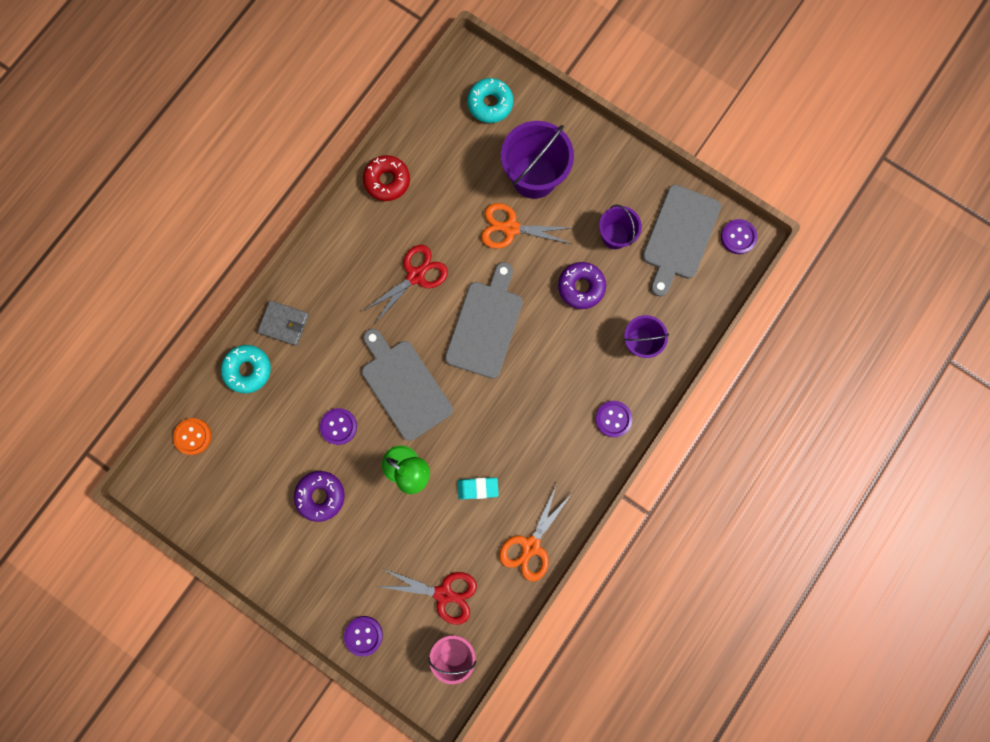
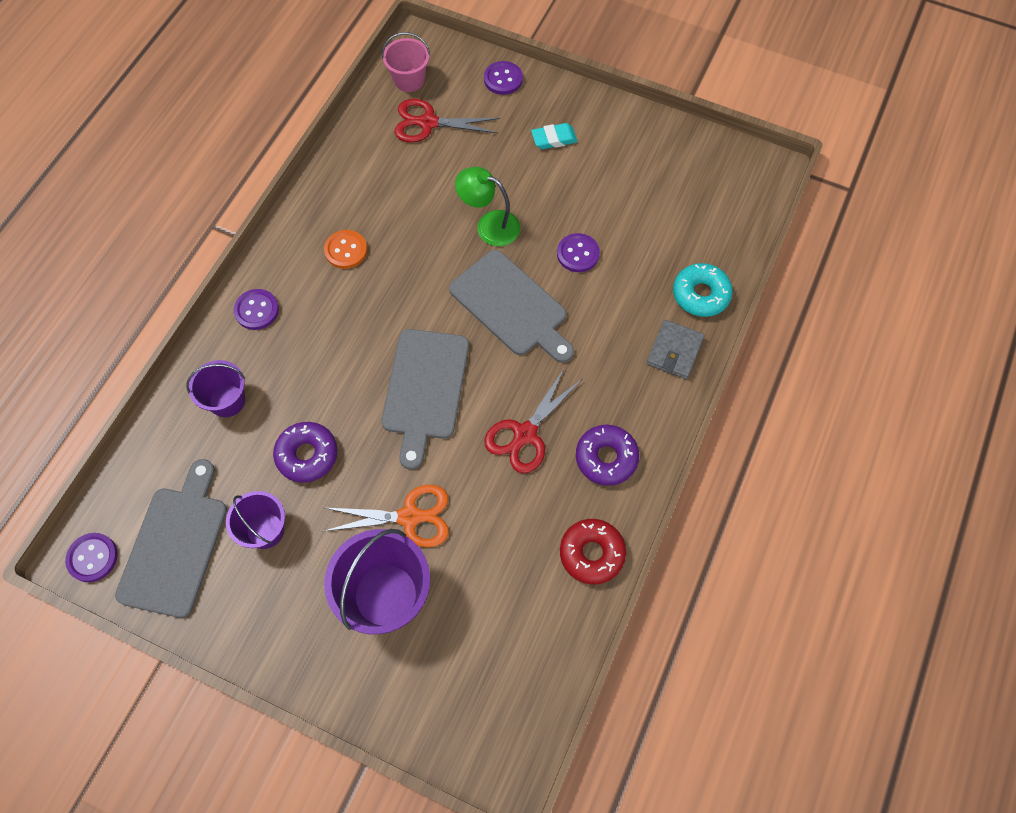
camera: 170 degrees right, 15 degrees down
orange button [173,418,212,455] -> orange button moved to [324,230,367,269]
grey wallet [258,300,309,346] -> grey wallet turned 75 degrees counterclockwise [647,320,705,379]
purple donut [294,471,345,522] -> purple donut moved to [576,425,639,486]
turquoise eraser [458,477,499,499] -> turquoise eraser moved to [531,123,578,149]
turquoise donut [467,78,513,123] -> none
orange scissors [499,486,571,581] -> none

